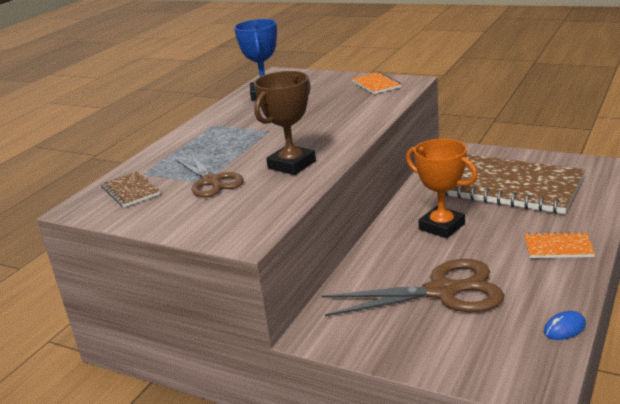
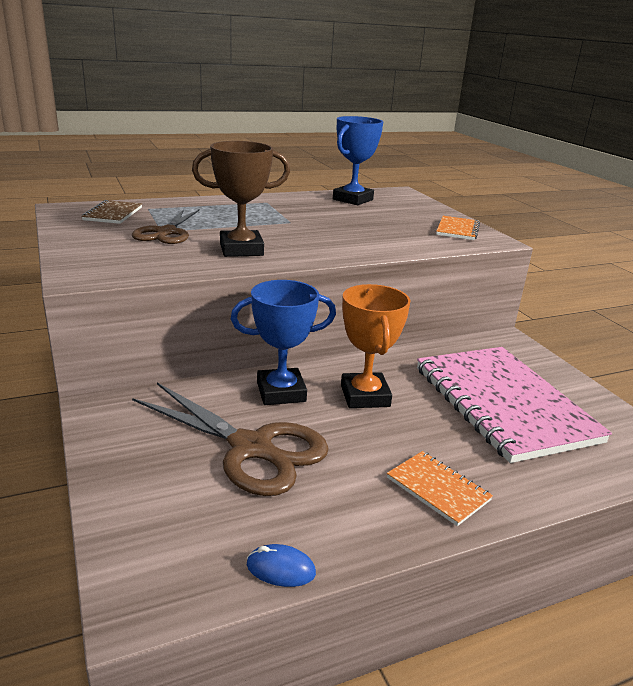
camera: 35 degrees right, 0 degrees up
brown notebook [445,154,585,214] -> pink notebook [417,347,612,463]
none -> blue trophy [231,280,336,405]

